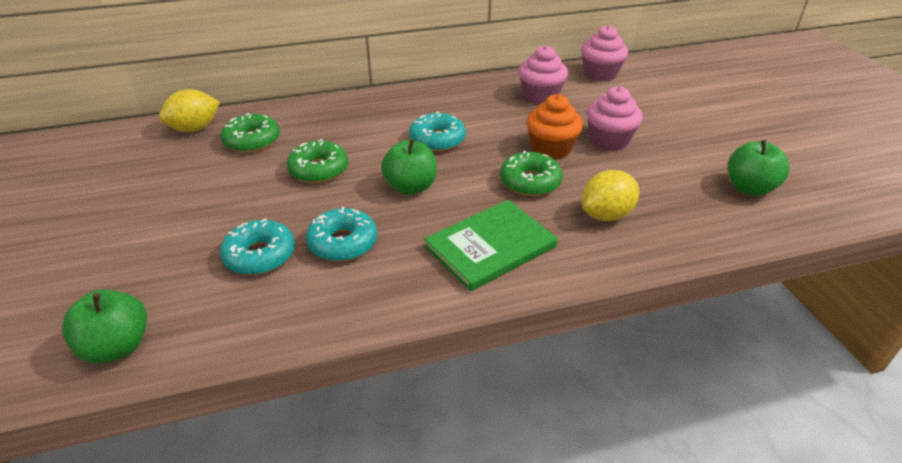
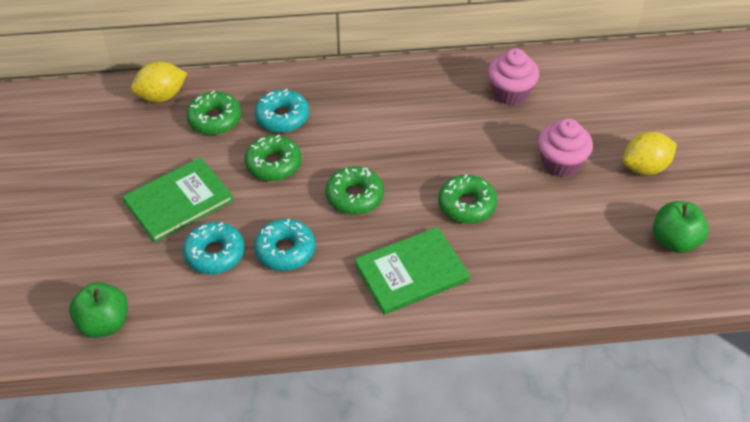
camera: 10 degrees right, 10 degrees up
green apple [381,139,437,195] -> green donut [325,166,384,215]
turquoise donut [409,112,466,152] -> turquoise donut moved to [255,89,309,133]
orange cupcake [526,94,583,160] -> none
pink cupcake [581,25,628,82] -> none
yellow lemon [582,170,639,221] -> yellow lemon moved to [623,132,677,175]
none -> green book [122,157,234,243]

